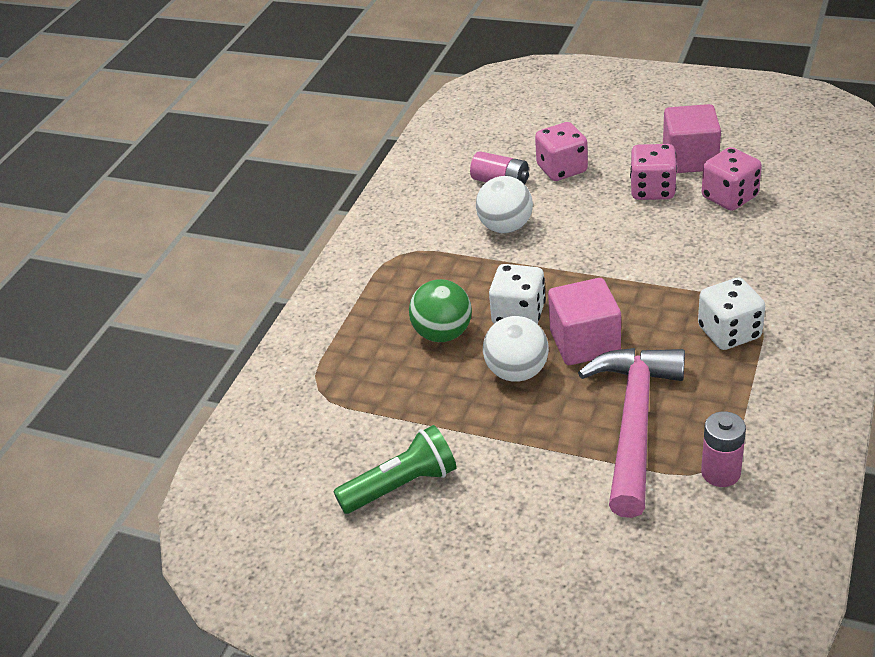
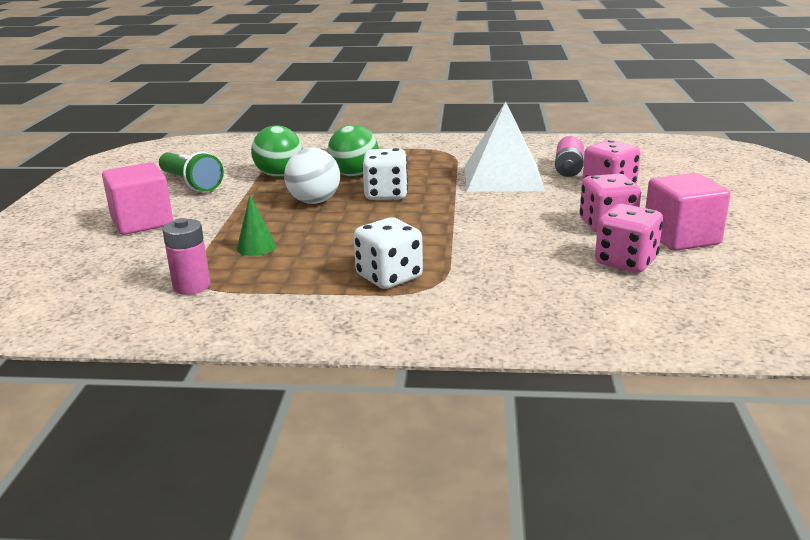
camera: 70 degrees right, 15 degrees down
white ball [476,176,533,233] -> white pyramid [465,102,545,192]
pink cube [548,278,621,365] -> pink cube moved to [102,162,173,235]
pink hammer [578,348,685,518] -> green cone [237,195,276,256]
none -> green ball [251,125,302,177]

